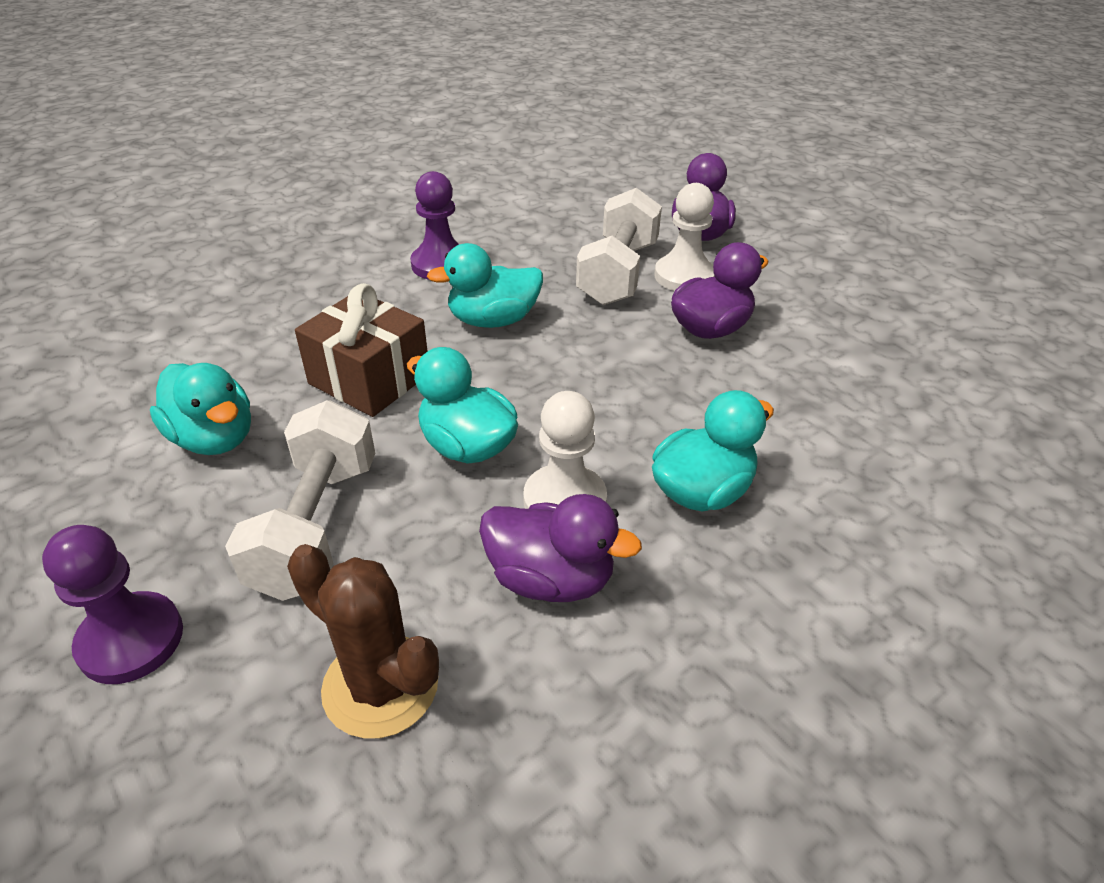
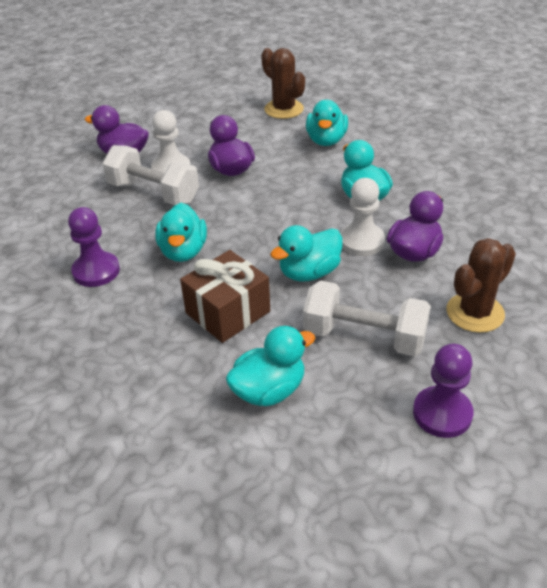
camera: 75 degrees left, 0 degrees up
none -> brown cactus [261,48,305,119]
none -> turquoise duck [306,100,348,146]

